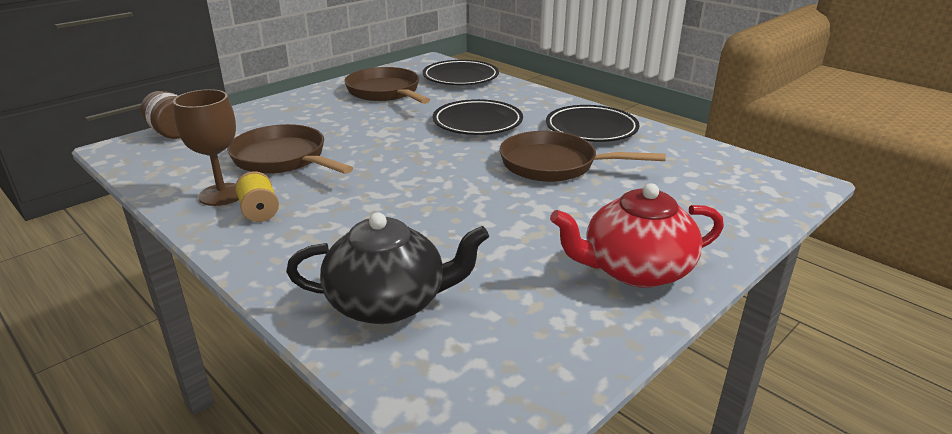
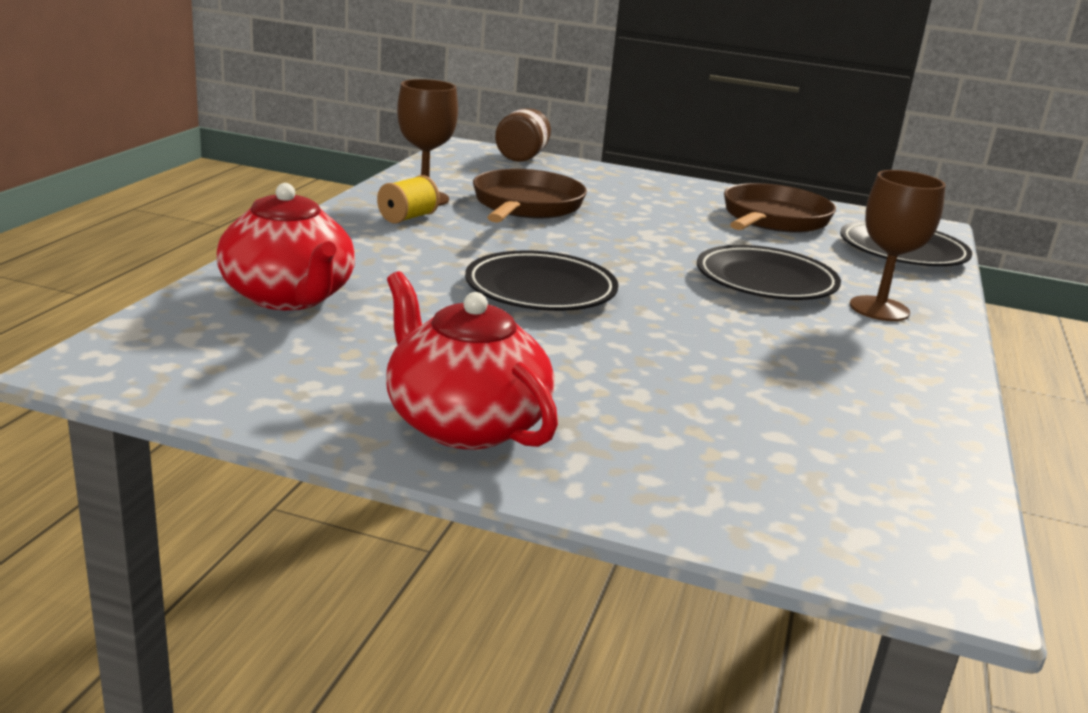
camera: 60 degrees right, 5 degrees down
black teapot [286,212,489,324] -> red teapot [216,183,355,310]
brown pan [500,131,666,182] -> none
black plate [546,105,640,142] -> black plate moved to [465,250,619,311]
none -> brown goblet [850,170,946,321]

